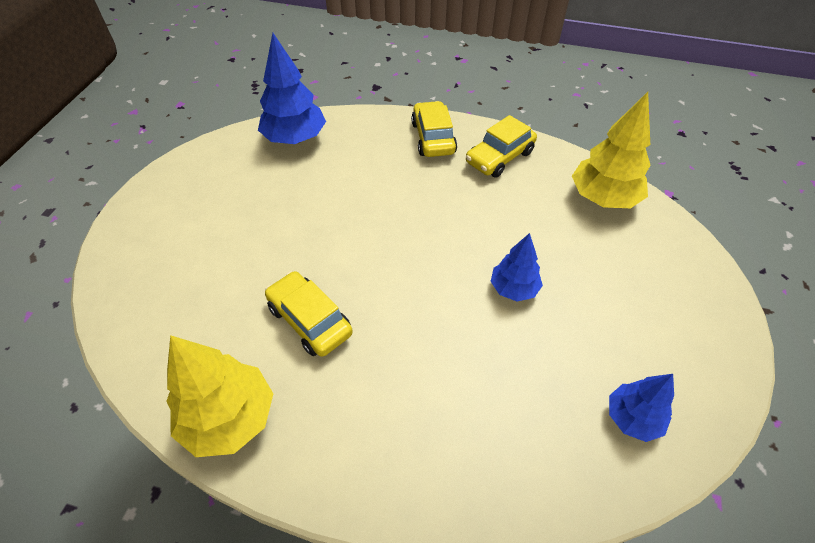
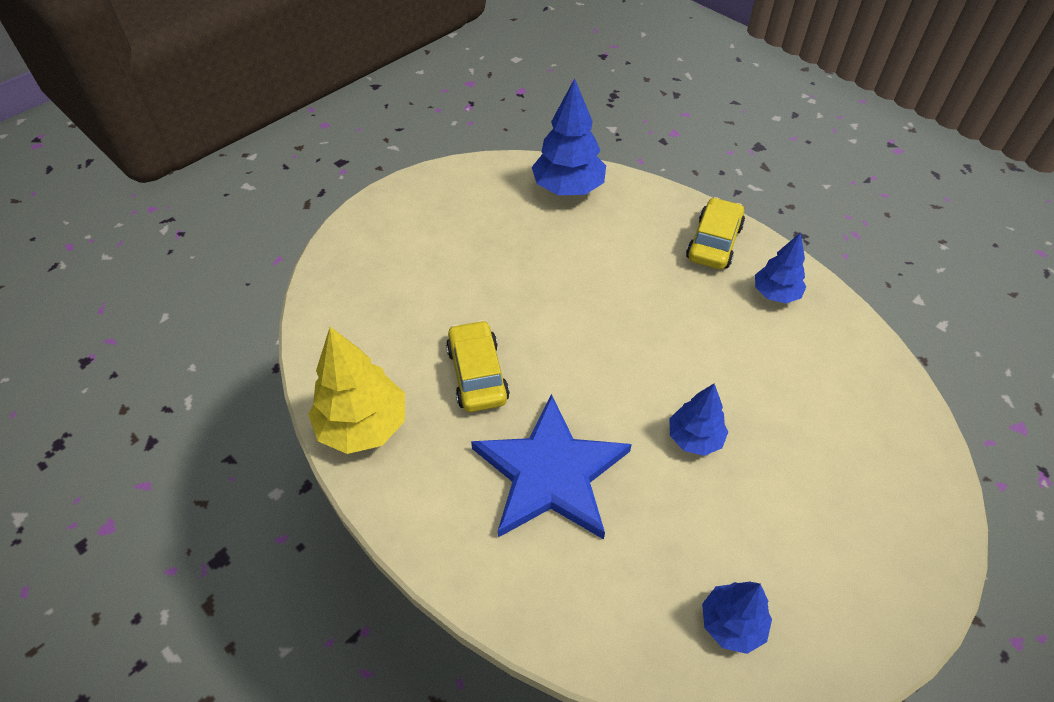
camera: 30 degrees right, 0 degrees up
yellow car [466,115,537,178] -> blue tree [755,233,806,303]
yellow tree [572,92,650,208] -> none
none -> blue star [471,394,632,539]

